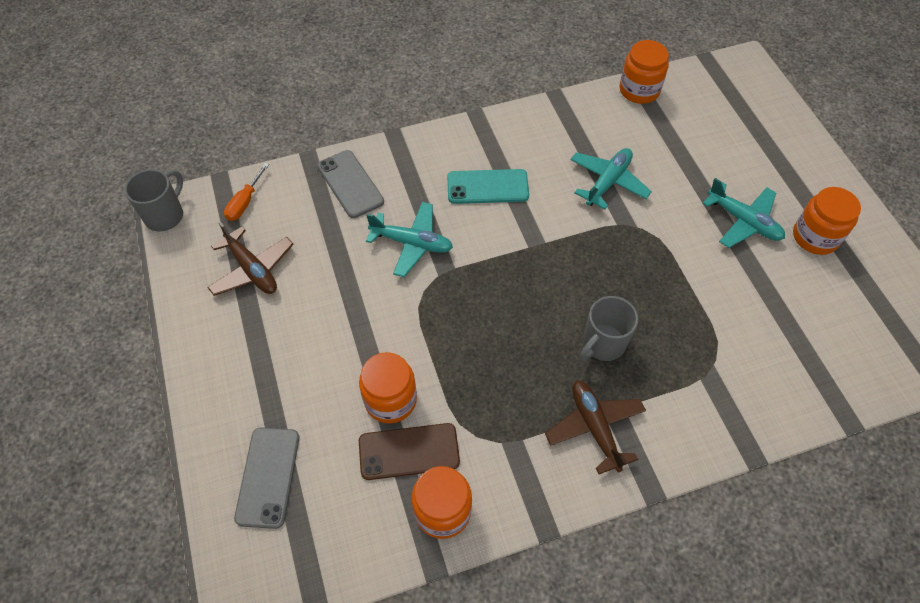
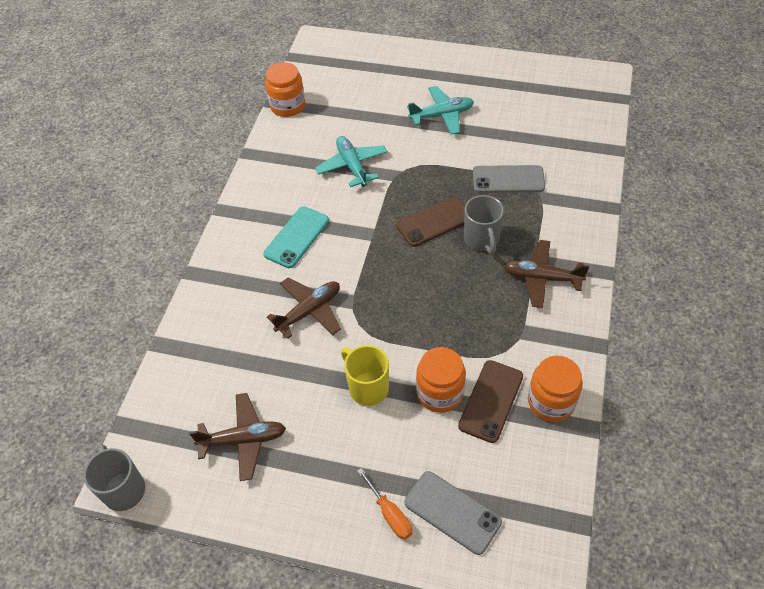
camera: 55 degrees left, 5 degrees down
orange screwdriver [224,163,269,221] -> orange screwdriver moved to [357,468,412,540]
grey phone [317,150,384,218] -> grey phone moved to [473,165,545,193]
turquoise plane [366,202,453,277] -> brown plane [267,278,341,339]
orange jar [793,187,861,255] -> none
none -> yellow mug [341,345,389,406]
none -> brown phone [396,197,465,247]

